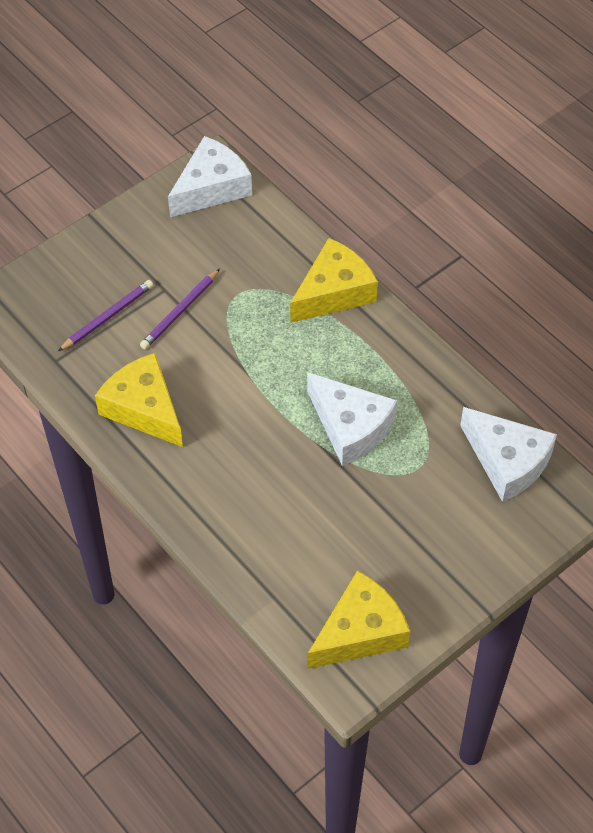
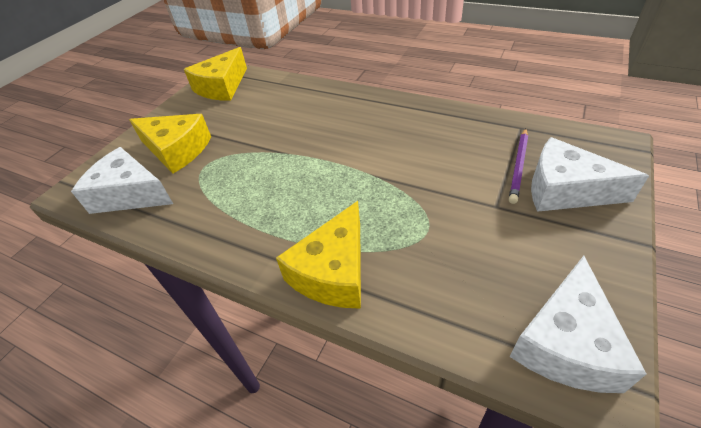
camera: 160 degrees right, 10 degrees down
yellow cheese [95,353,183,447] -> yellow cheese moved to [129,114,211,173]
purple pencil [140,269,220,349] -> none
white cheese [307,372,397,466] -> white cheese moved to [531,137,649,212]

